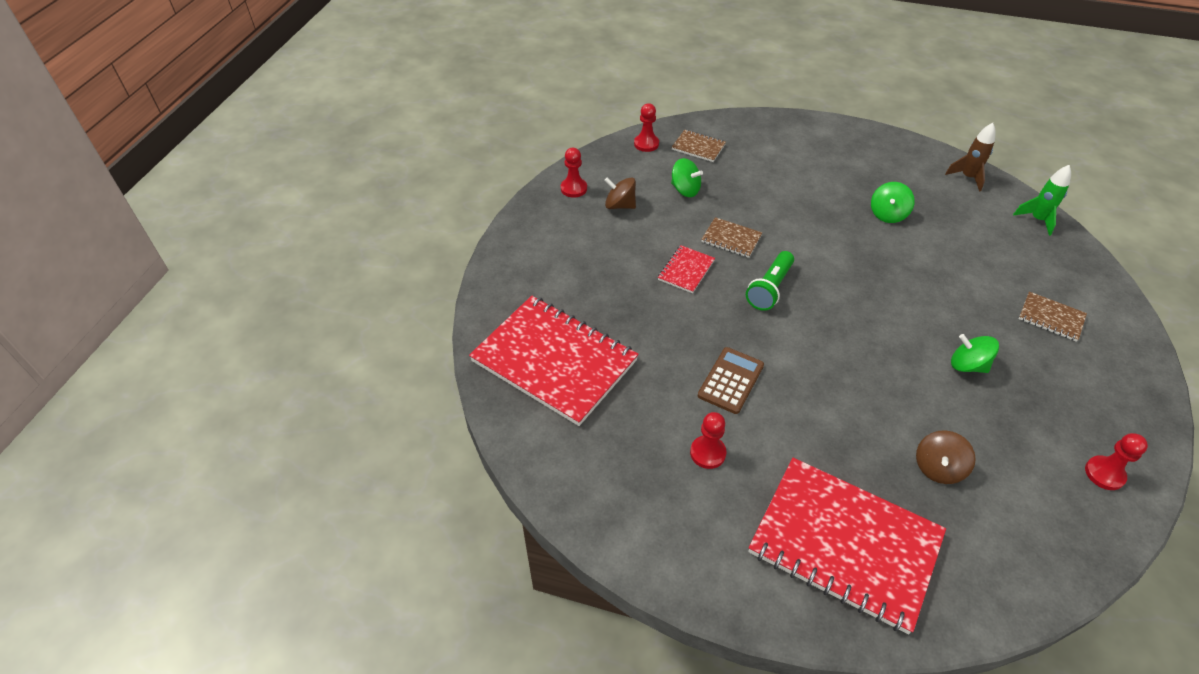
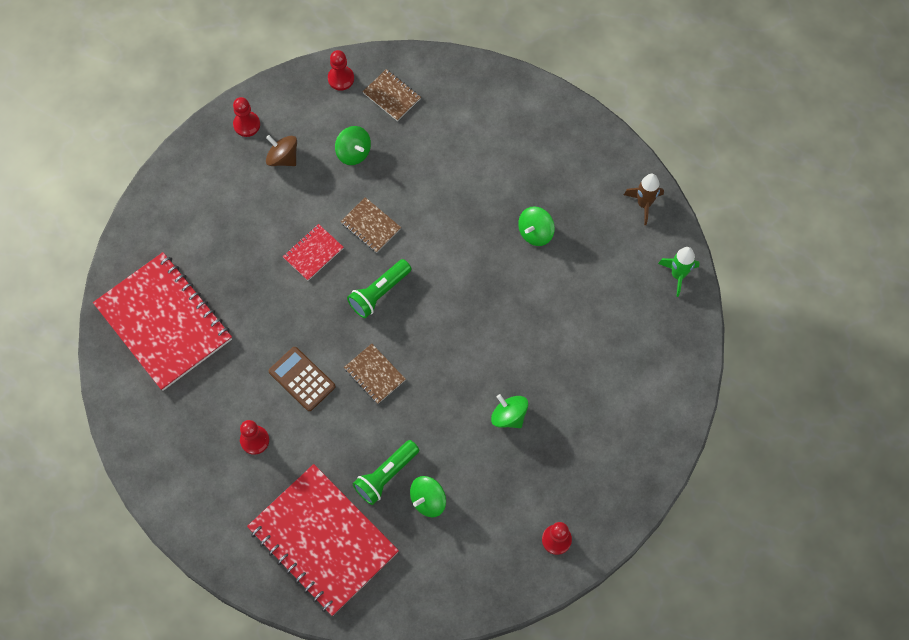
camera: 15 degrees right, 20 degrees up
brown calculator [698,347,764,414] -> brown calculator turned 90 degrees counterclockwise [269,347,335,411]
brown spinning top [916,430,976,484] -> green spinning top [410,476,446,517]
brown notebook [1019,291,1087,342] -> brown notebook moved to [344,344,406,404]
none -> green flashlight [353,440,419,505]

